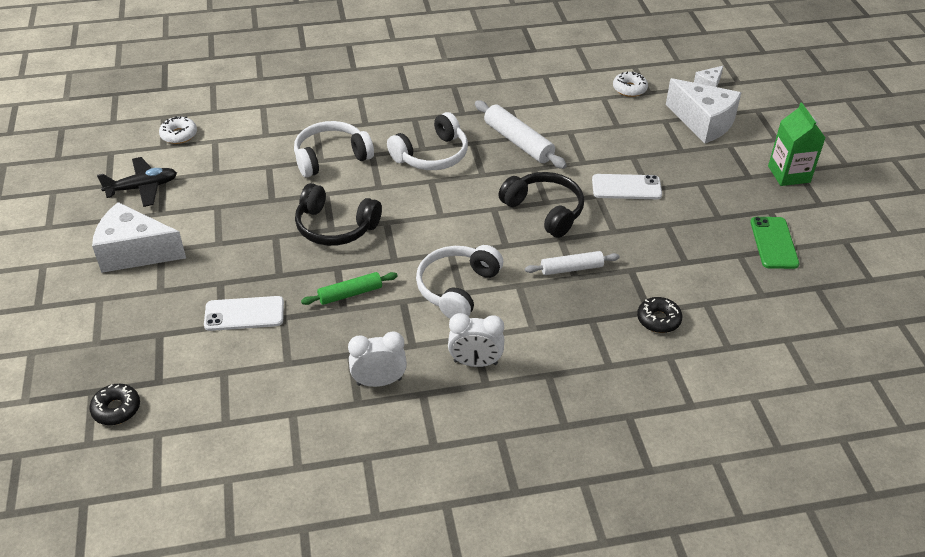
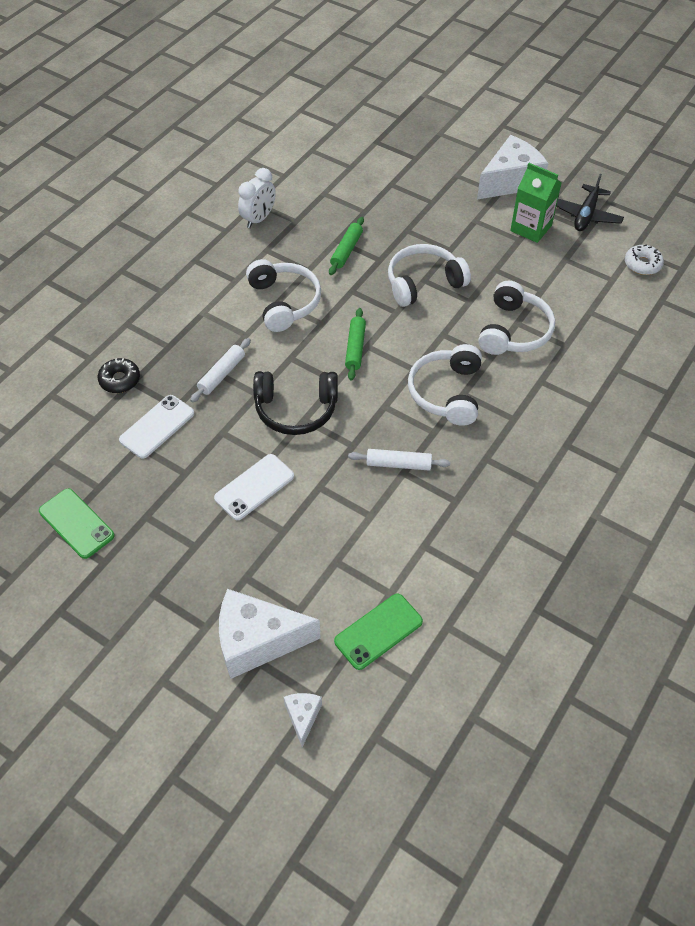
camera: 135 degrees right, 10 degrees up
black donut [89,384,140,425] -> none
white phone [204,296,284,331] -> white phone moved to [119,395,194,459]
black headphones [295,183,382,246] -> white headphones [388,244,471,307]
white clock [448,313,504,367] -> none
white rolling pin [475,100,567,169] -> white rolling pin [348,449,450,471], size x0.64
white donut [613,71,648,97] -> green phone [334,594,423,670]
green carton [768,103,825,186] -> green carton moved to [510,163,561,243]
none -> green rolling pin [345,308,366,380]

